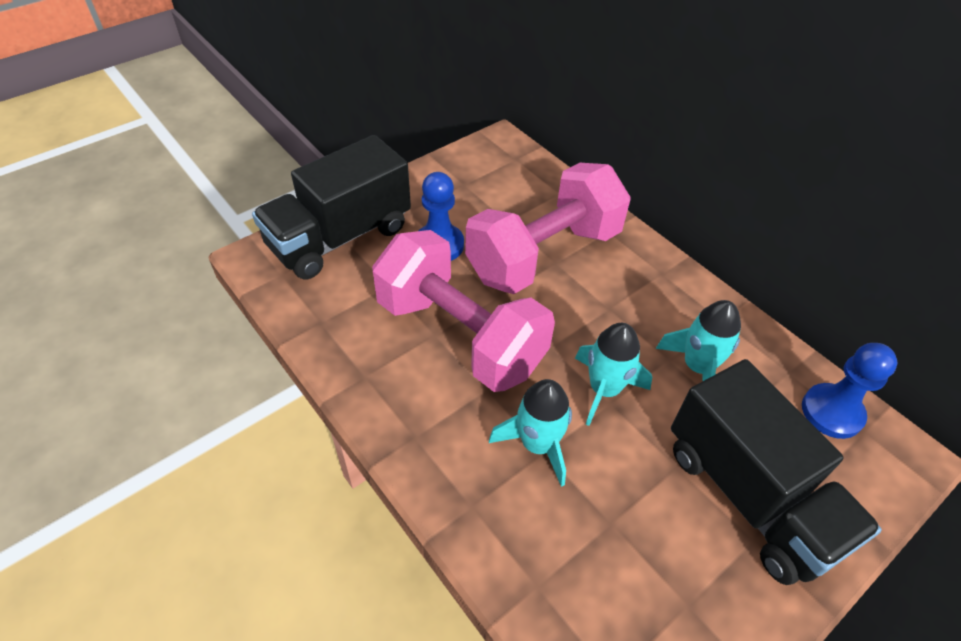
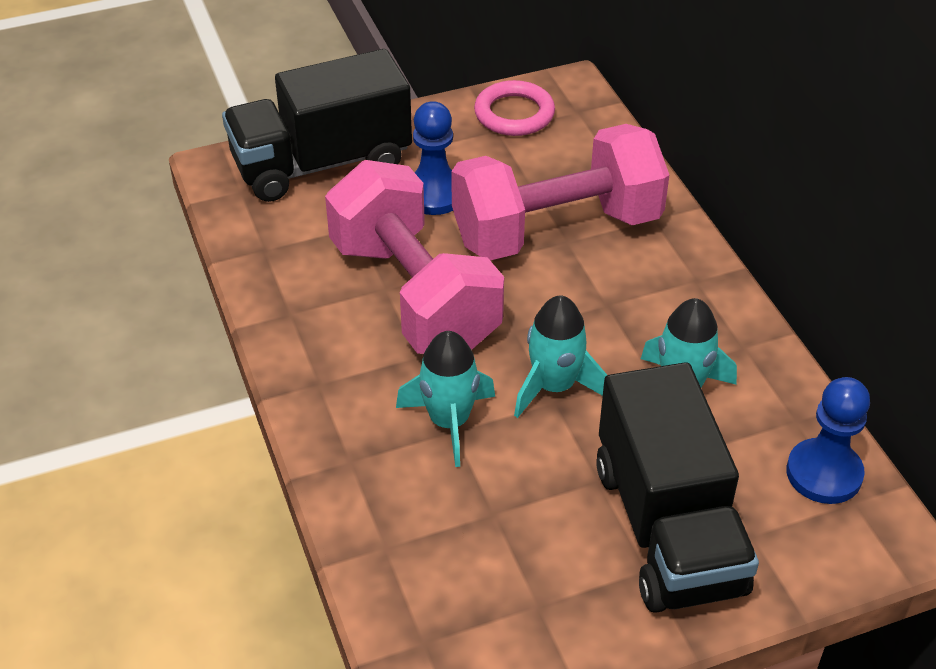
camera: 20 degrees right, 5 degrees down
none -> pink ring [474,80,555,136]

